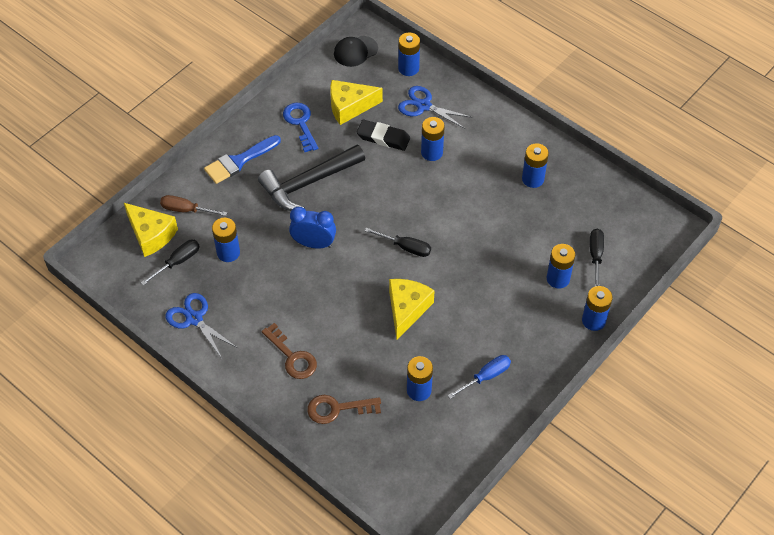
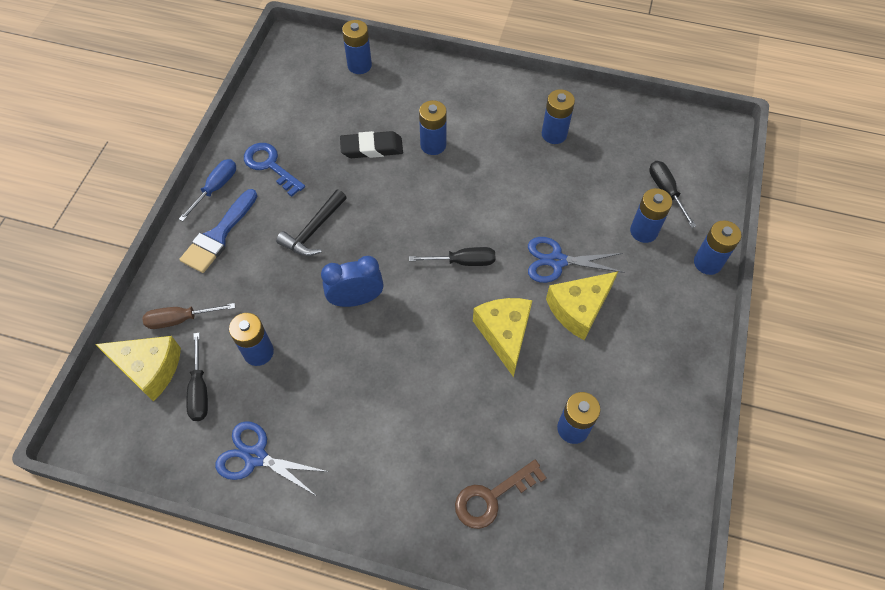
camera: 25 degrees left, 5 degrees up
black screwdriver [141,240,200,286] -> black screwdriver turned 150 degrees clockwise [186,333,208,421]
black hammer [258,145,365,211] -> black hammer [276,190,347,256], size x0.62
brown key [262,323,317,379] -> none
yellow cheese [330,80,383,125] -> yellow cheese moved to [546,272,618,340]
black cap [334,36,378,67] -> none
blue scissors [398,86,473,129] -> blue scissors moved to [528,237,624,283]
blue screwdriver [447,355,511,399] -> blue screwdriver moved to [179,159,236,221]

